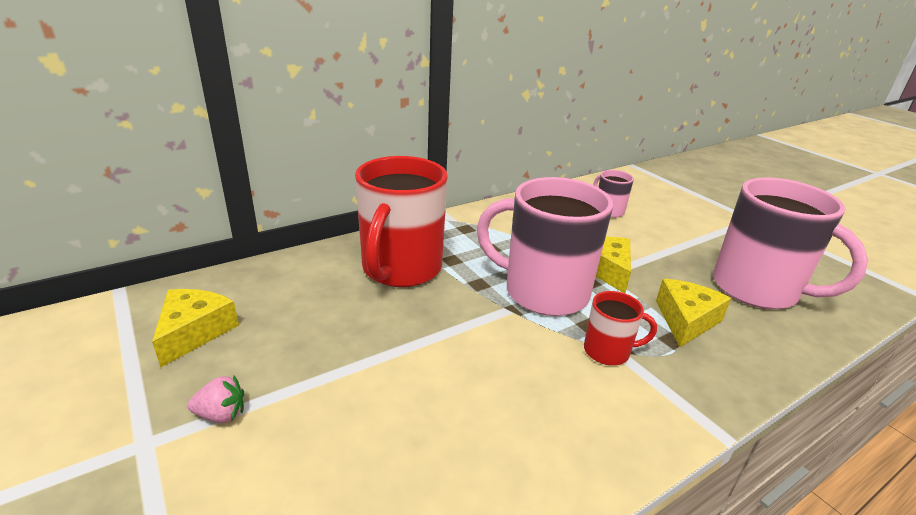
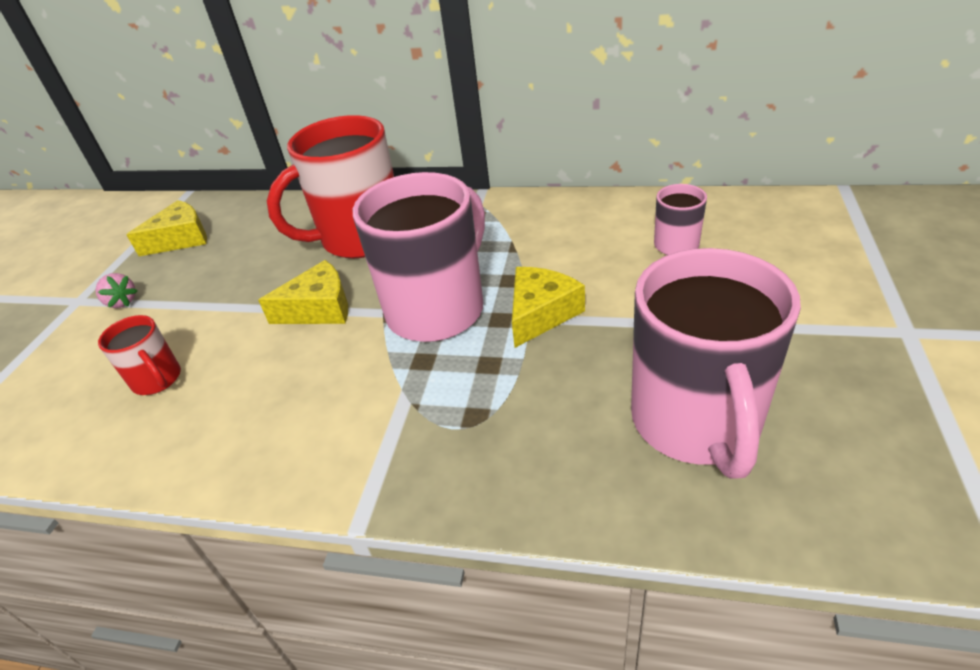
camera: 50 degrees right, 10 degrees up
pink mug [477,177,613,316] -> pink mug turned 60 degrees clockwise [353,172,485,342]
red mug [584,291,657,365] -> red mug moved to [98,315,181,395]
yellow cheese [656,279,731,347] -> yellow cheese moved to [258,260,348,324]

